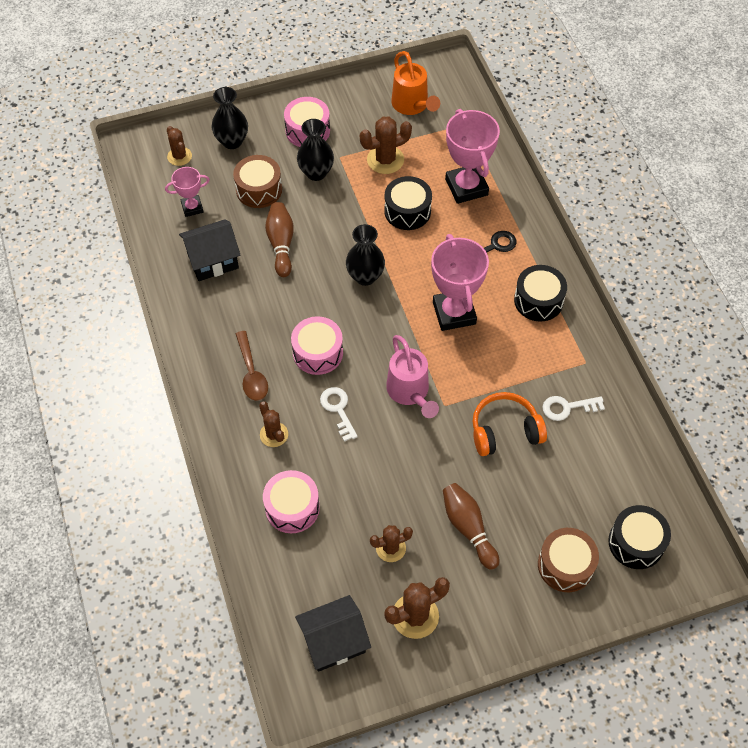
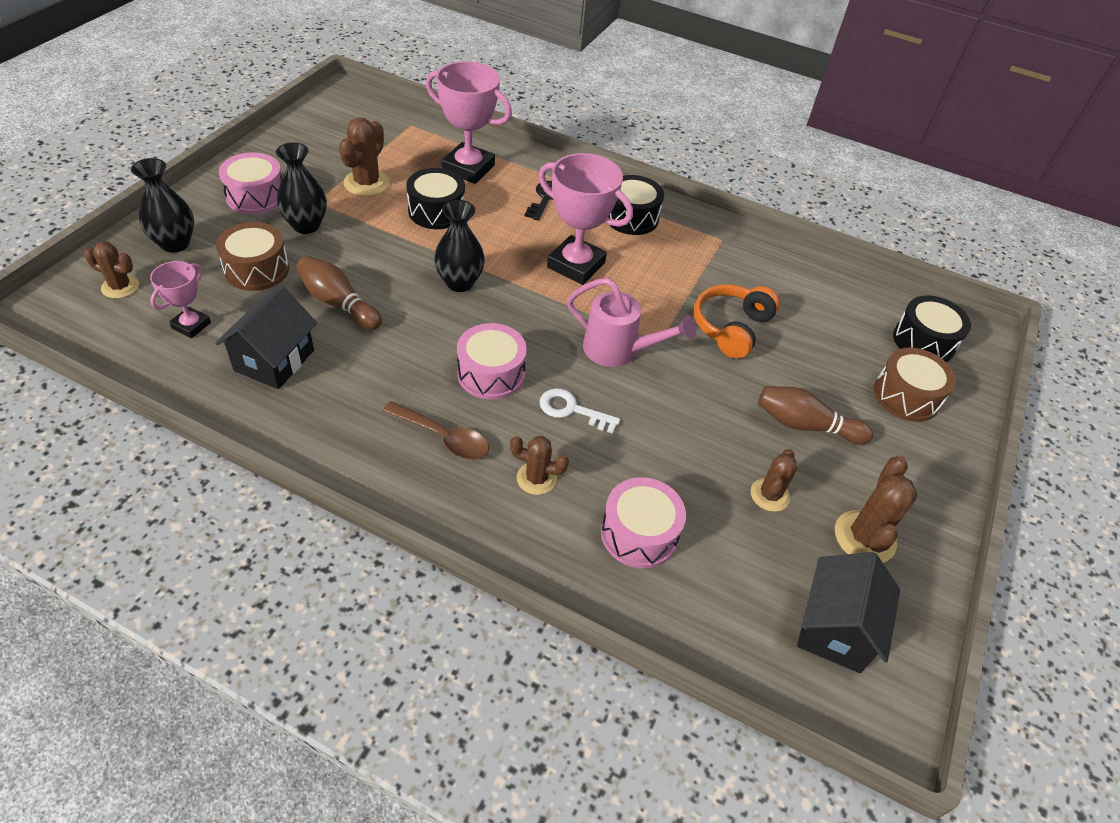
camera: 50 degrees left, 10 degrees down
orange watering can [391,51,440,115] -> none
white key [543,396,605,421] -> none

